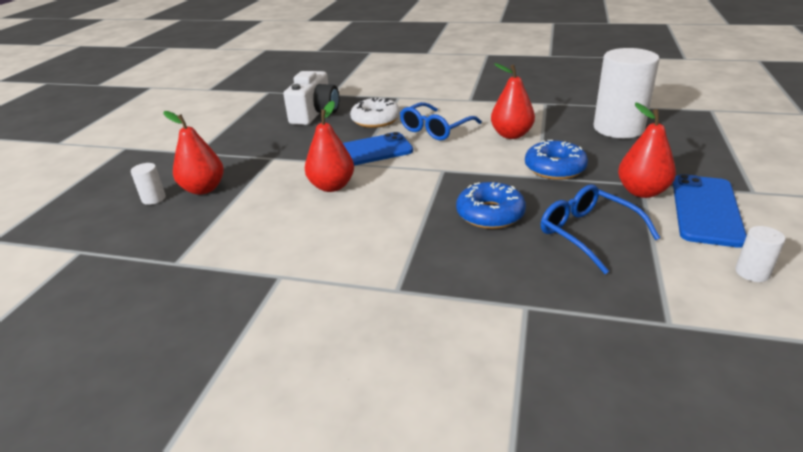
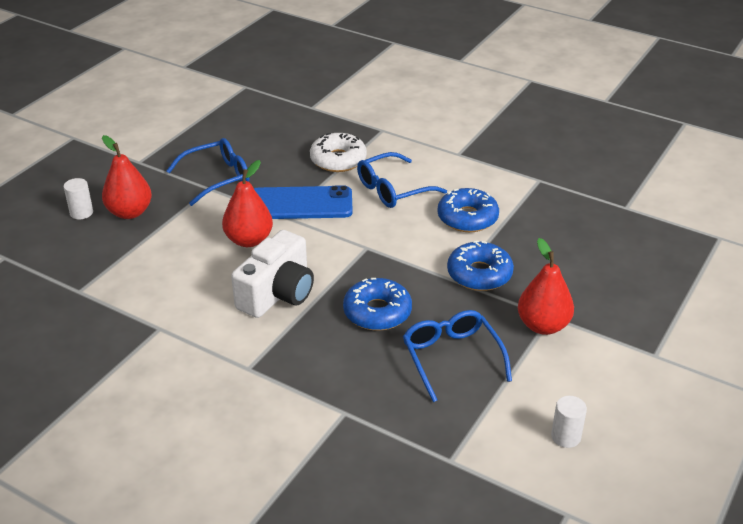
camera: 15 degrees right, 5 degrees up
white camera [283,71,339,125] -> white camera moved to [231,230,314,318]
red pear [491,63,535,139] -> blue donut [437,188,499,232]
white cylinder [594,48,660,138] -> none
blue phone [673,174,747,248] -> none
none -> blue glasses [166,138,249,206]

